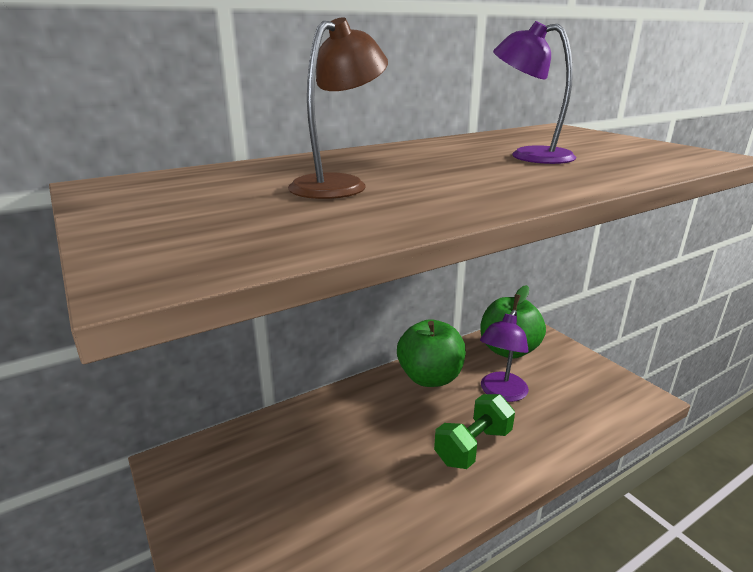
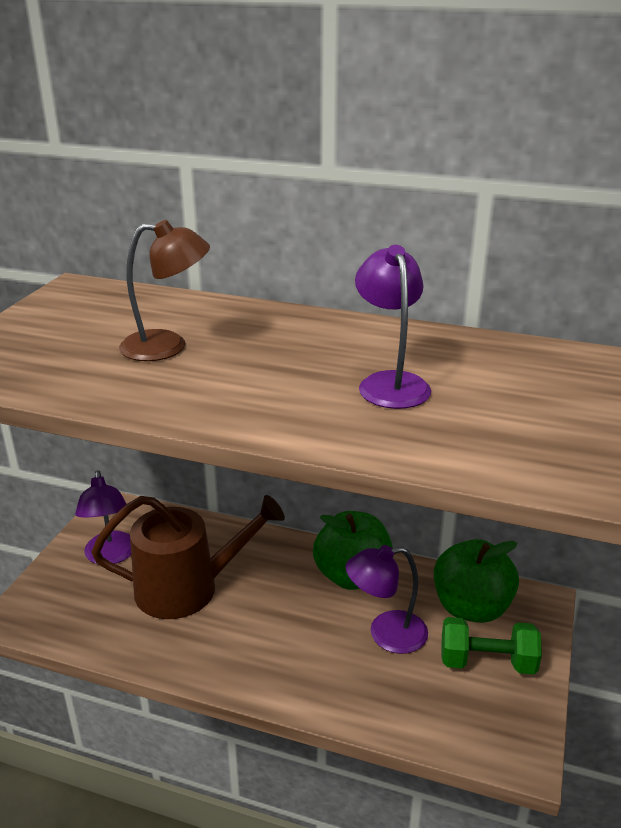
camera: 50 degrees right, 5 degrees up
green dumbbell [434,394,515,469] -> green dumbbell moved to [441,617,542,674]
none -> purple lamp [75,470,131,565]
none -> brown watering can [91,495,285,619]

